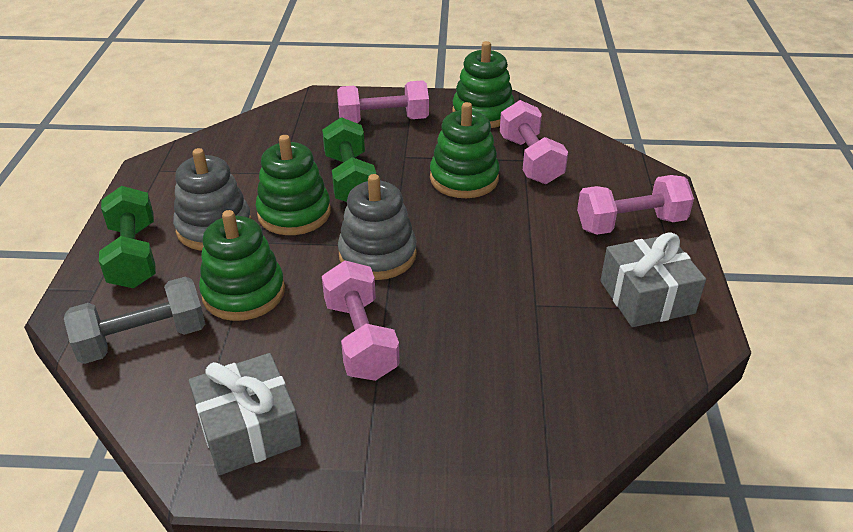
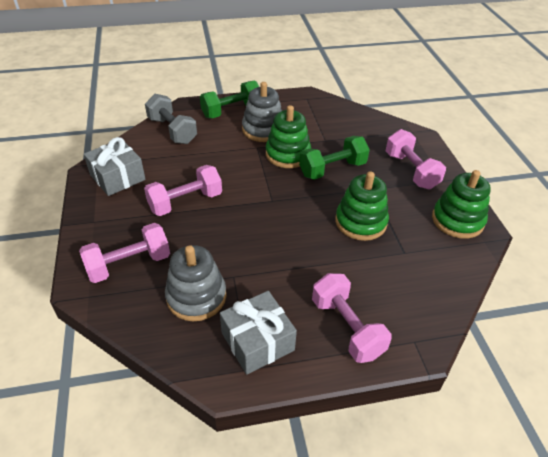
camera: 75 degrees right, 5 degrees up
green stacking toy [199,210,285,321] -> none
grey stacking toy [338,174,417,280] -> grey stacking toy moved to [165,245,226,321]
pink dumbbell [500,100,568,184] -> pink dumbbell moved to [79,223,170,283]

